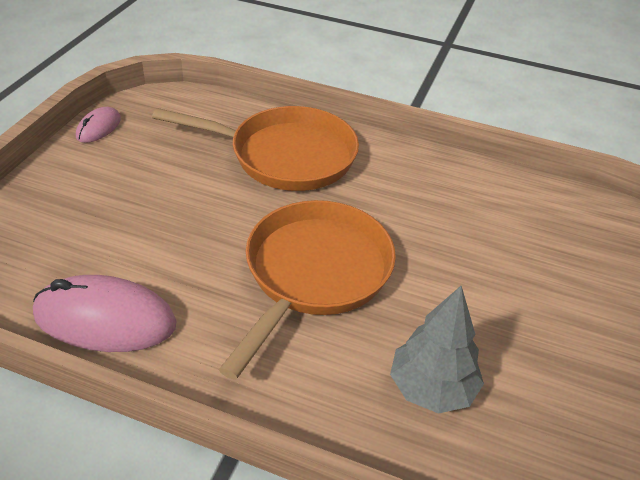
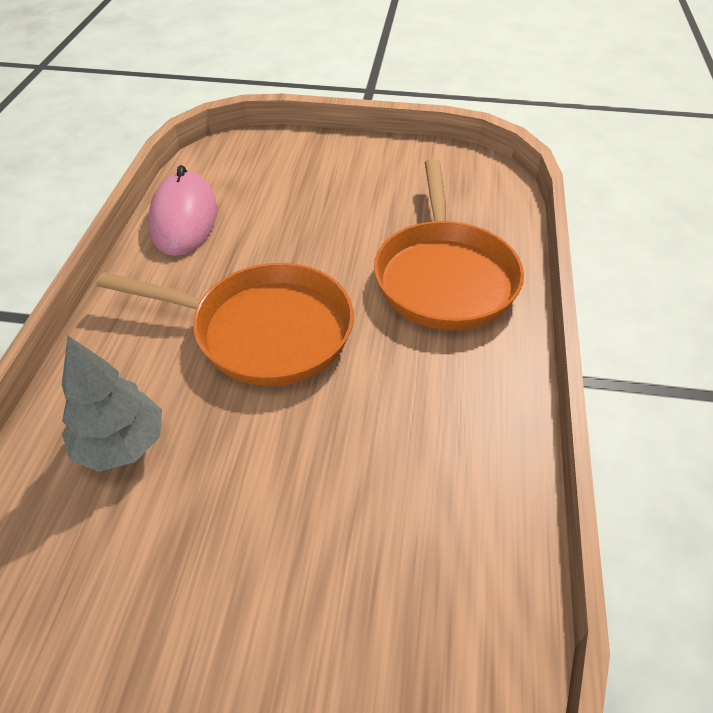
camera: 80 degrees right, 5 degrees up
pink mouse [76,107,121,143] -> none

